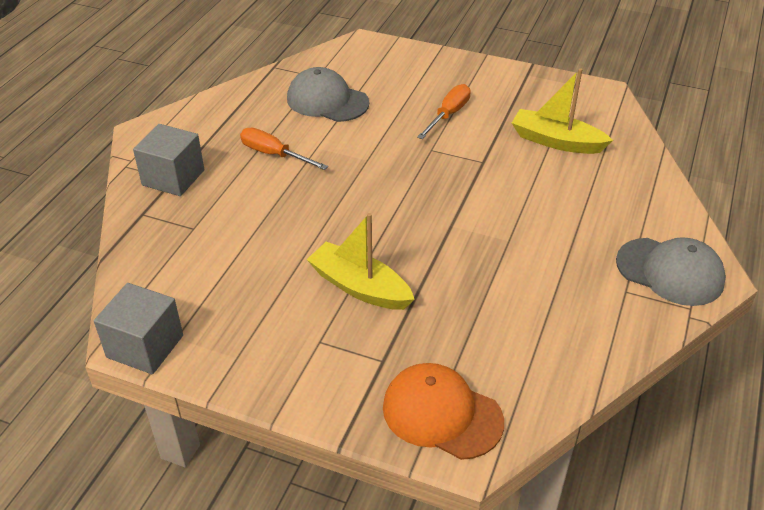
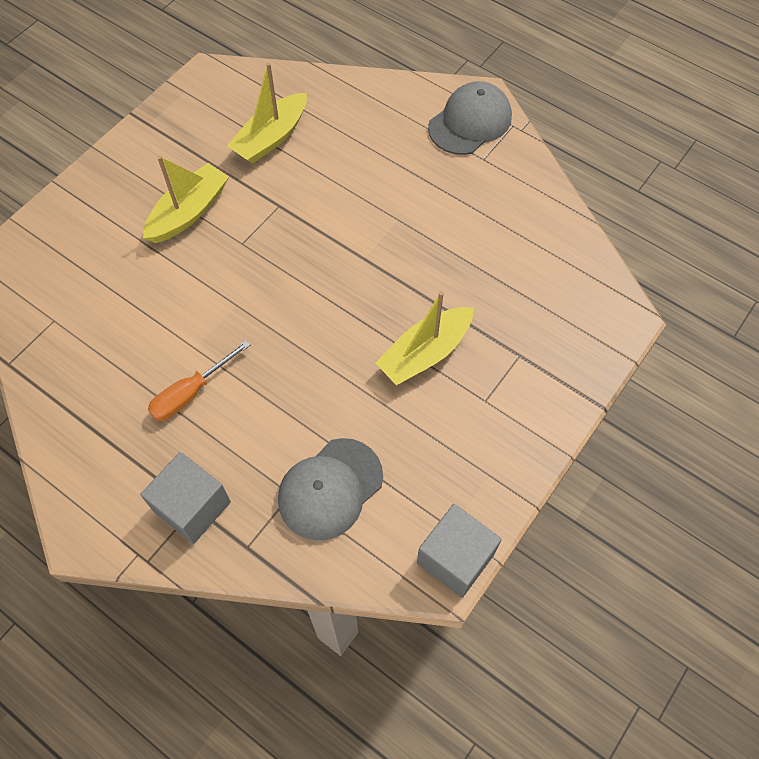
camera: 75 degrees left, 20 degrees up
grey cap [287,67,370,122] -> grey cap moved to [278,438,383,541]
orange cap [383,363,504,460] -> none
orange screwdriver [417,84,471,139] -> yellow boat [143,156,229,243]

